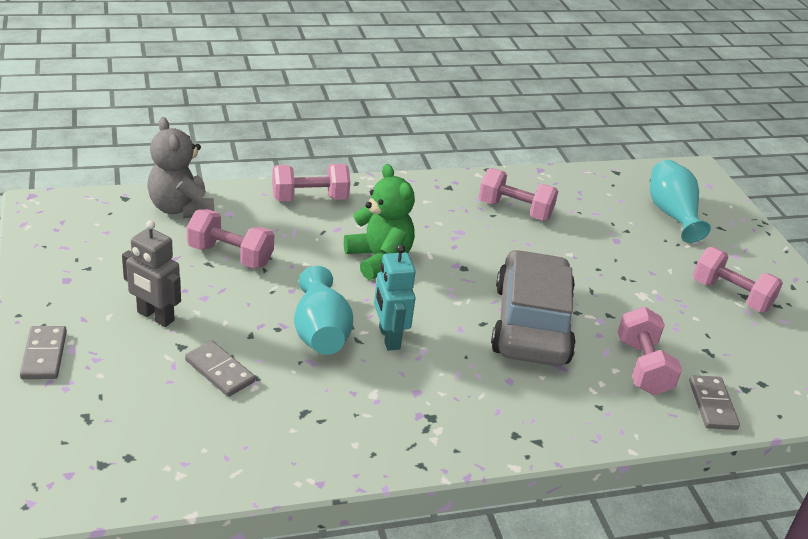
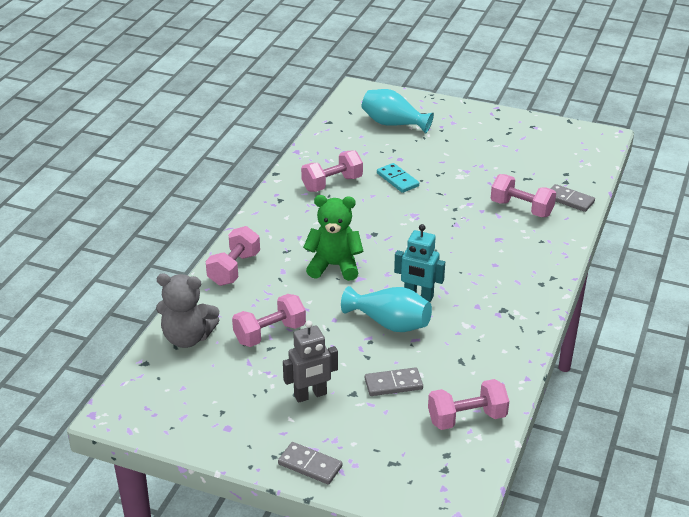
camera: 50 degrees left, 0 degrees up
grey car [491,250,576,366] -> none
pink dumbbell [693,247,783,312] -> pink dumbbell moved to [428,379,509,430]
none -> turquoise domino [377,163,419,193]

